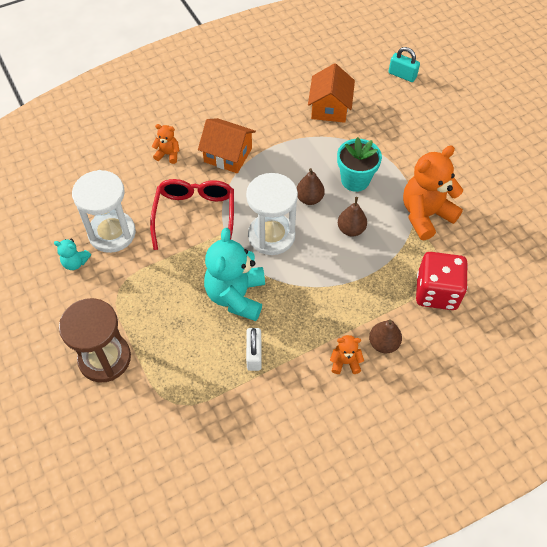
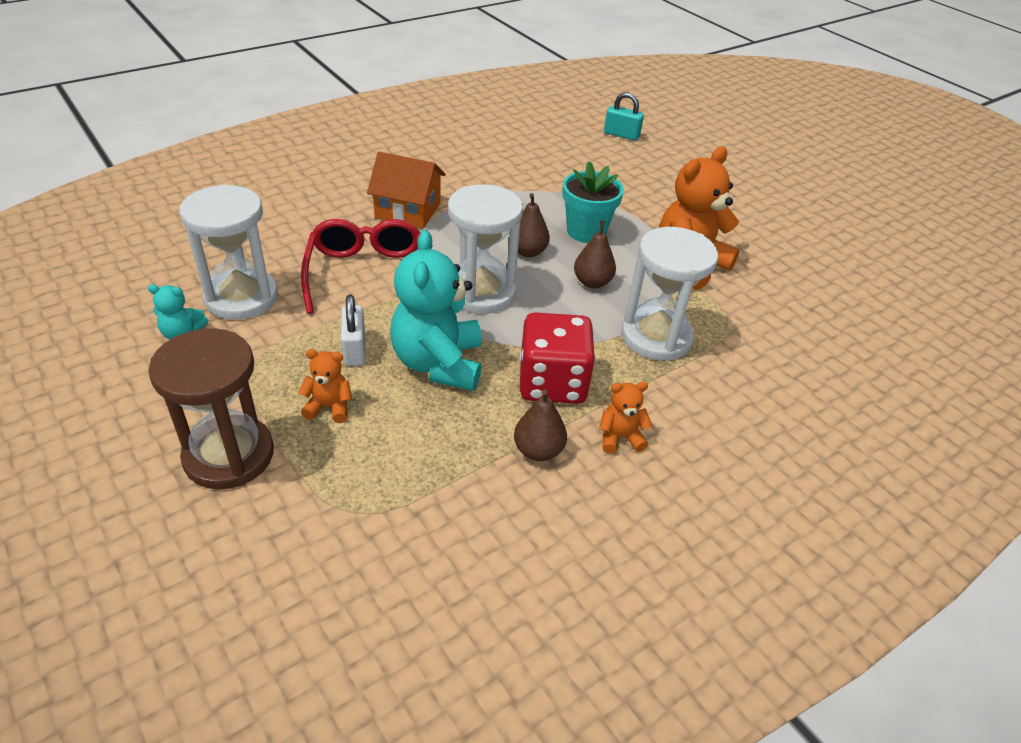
camera: 10 degrees left, 15 degrees down
orange teddy bear [152,124,179,164] -> orange teddy bear moved to [298,349,352,423]
white padlock [246,328,262,371] -> white padlock moved to [341,295,365,366]
orange house [308,63,355,123] -> none
brown pear [369,319,402,354] -> brown pear moved to [514,389,567,461]
red dice [416,252,468,310] -> red dice moved to [520,312,595,404]
none -> white hourglass [621,227,718,361]

